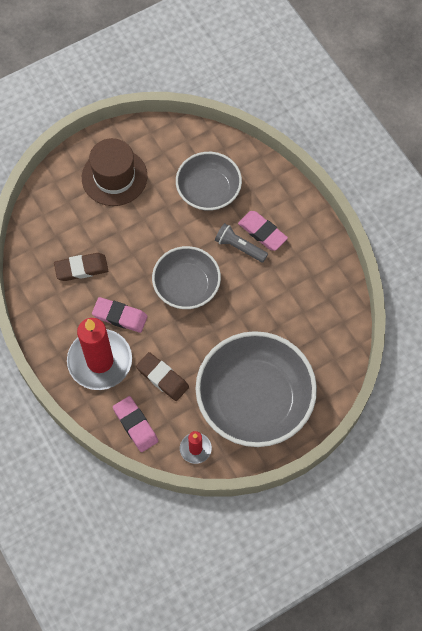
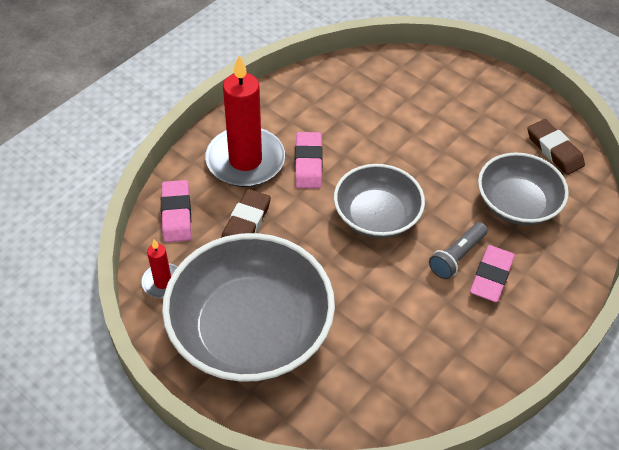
camera: 70 degrees right, 15 degrees down
brown eraser [54,253,108,281] -> brown eraser moved to [527,119,585,175]
brown hat [82,138,147,206] -> none
pink eraser [113,396,158,452] -> pink eraser turned 45 degrees counterclockwise [161,180,191,243]
grey flashlight [215,223,268,262] -> grey flashlight turned 150 degrees counterclockwise [429,222,488,279]

